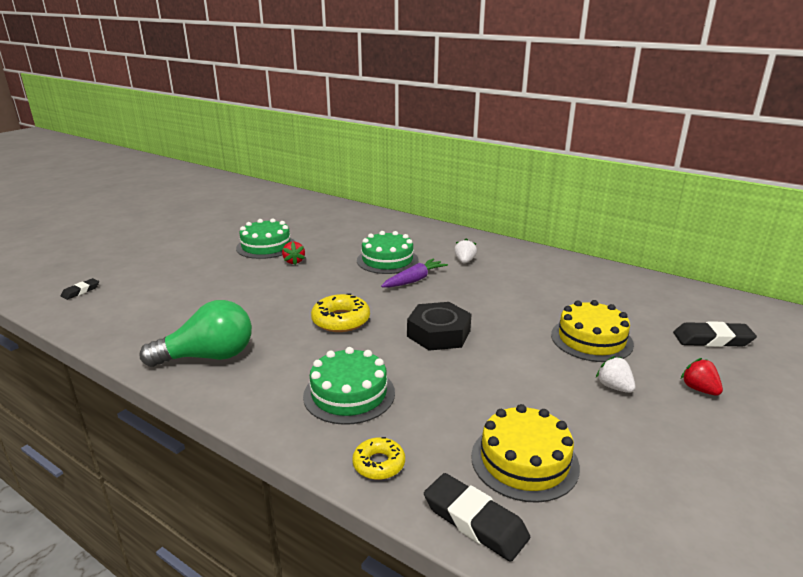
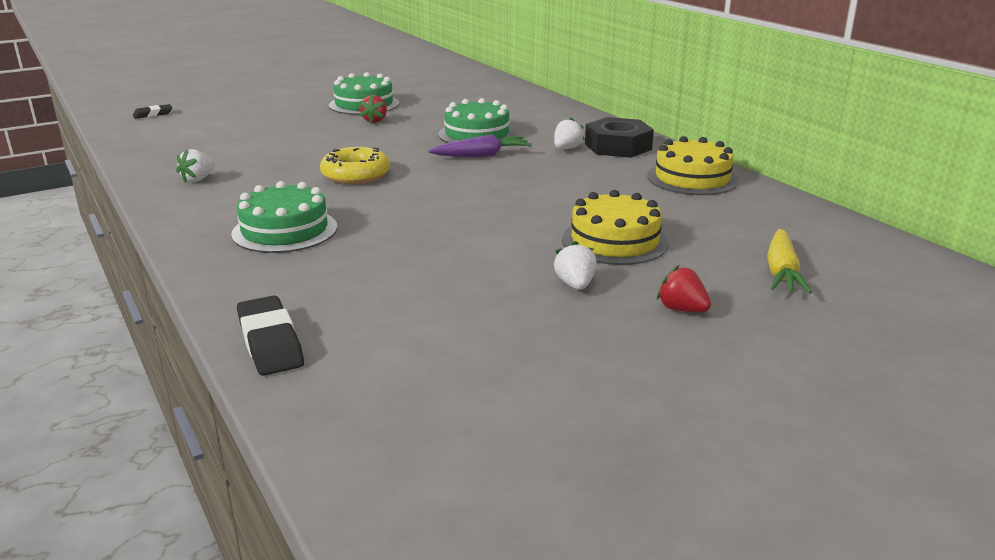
camera: 25 degrees right, 0 degrees up
green light bulb [140,300,252,367] -> white strawberry [176,148,215,183]
yellow donut [352,437,405,480] -> none
black nut [407,302,471,351] -> black nut moved to [585,117,654,158]
yellow cake [471,404,580,503] -> yellow cake moved to [647,136,739,195]
black eraser [673,321,757,347] -> yellow carrot [767,229,812,294]
red strawberry [681,358,723,396] -> red strawberry turned 45 degrees counterclockwise [657,265,711,312]

